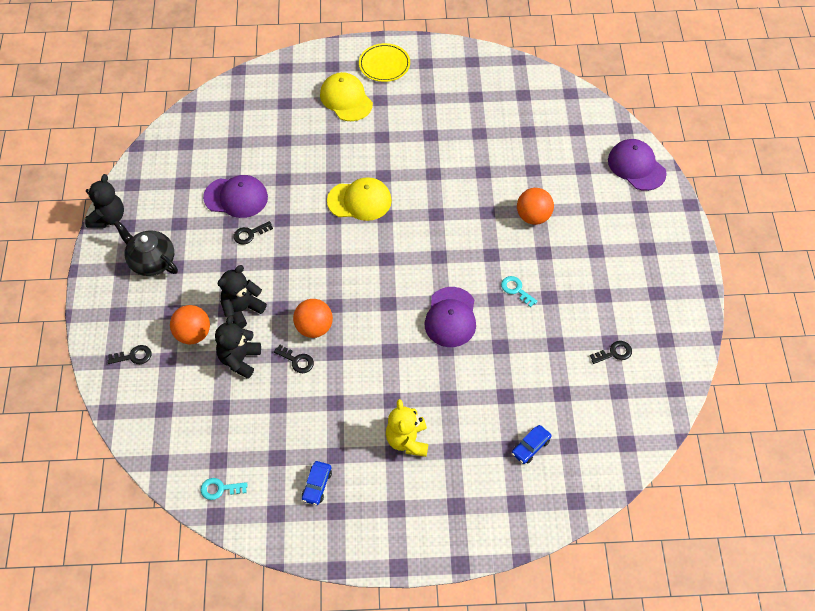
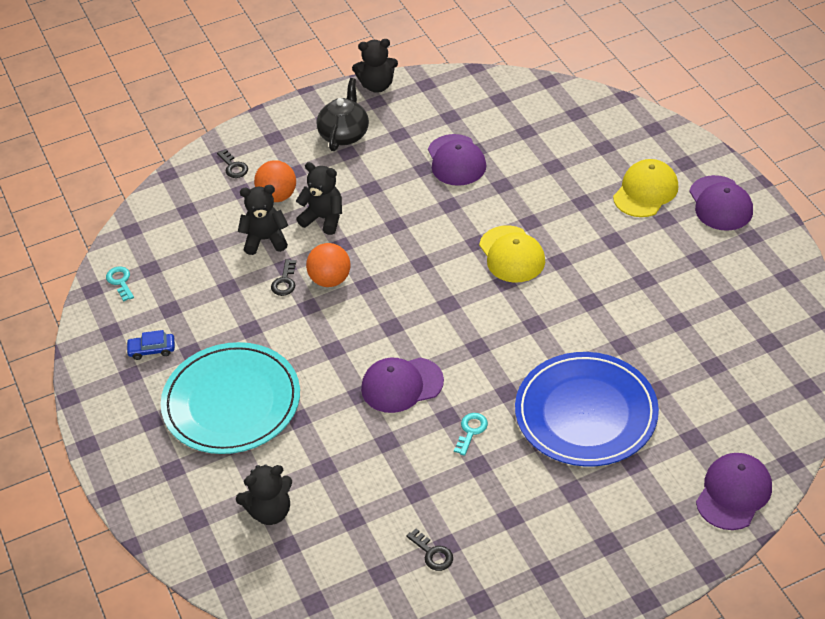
camera: 70 degrees right, 10 degrees down
black key [233,221,273,245] -> none
yellow plate [359,43,410,82] -> purple cap [689,175,753,231]
yellow teddy bear [386,399,428,457] -> turquoise plate [161,342,300,454]
blue car [512,425,552,464] -> black teddy bear [236,464,292,525]
orange ball [517,188,554,225] -> blue plate [515,352,659,467]

